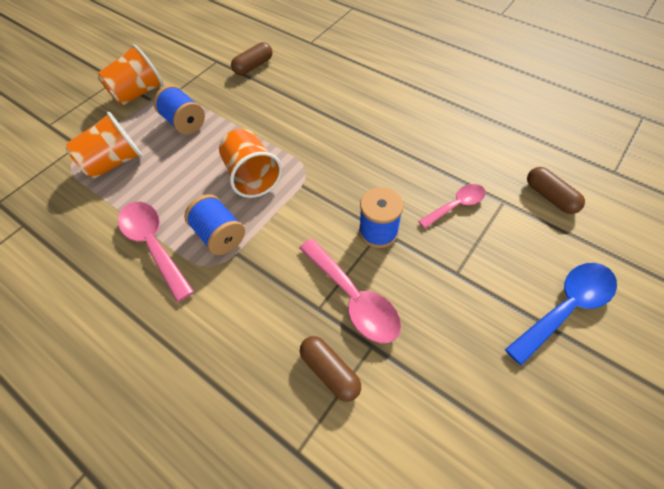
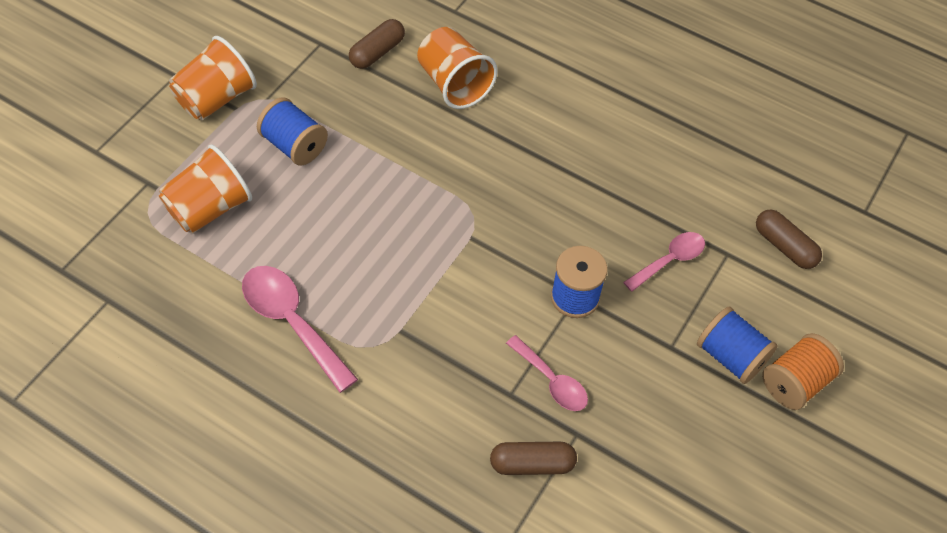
camera: 10 degrees left, 0 degrees up
blue spool [184,194,245,255] -> blue spool moved to [697,306,778,384]
orange cup [219,129,282,198] -> orange cup moved to [417,27,497,109]
pink spoon [299,239,401,343] -> pink spoon [506,335,588,411], size x0.63
brown capsule [300,336,361,402] -> brown capsule turned 45 degrees counterclockwise [490,442,577,475]
blue spoon [505,263,617,366] -> orange spool [762,333,844,410]

